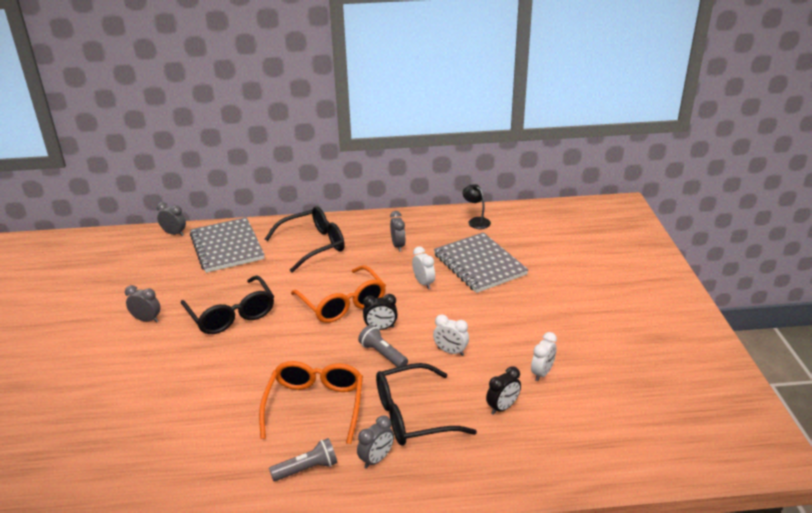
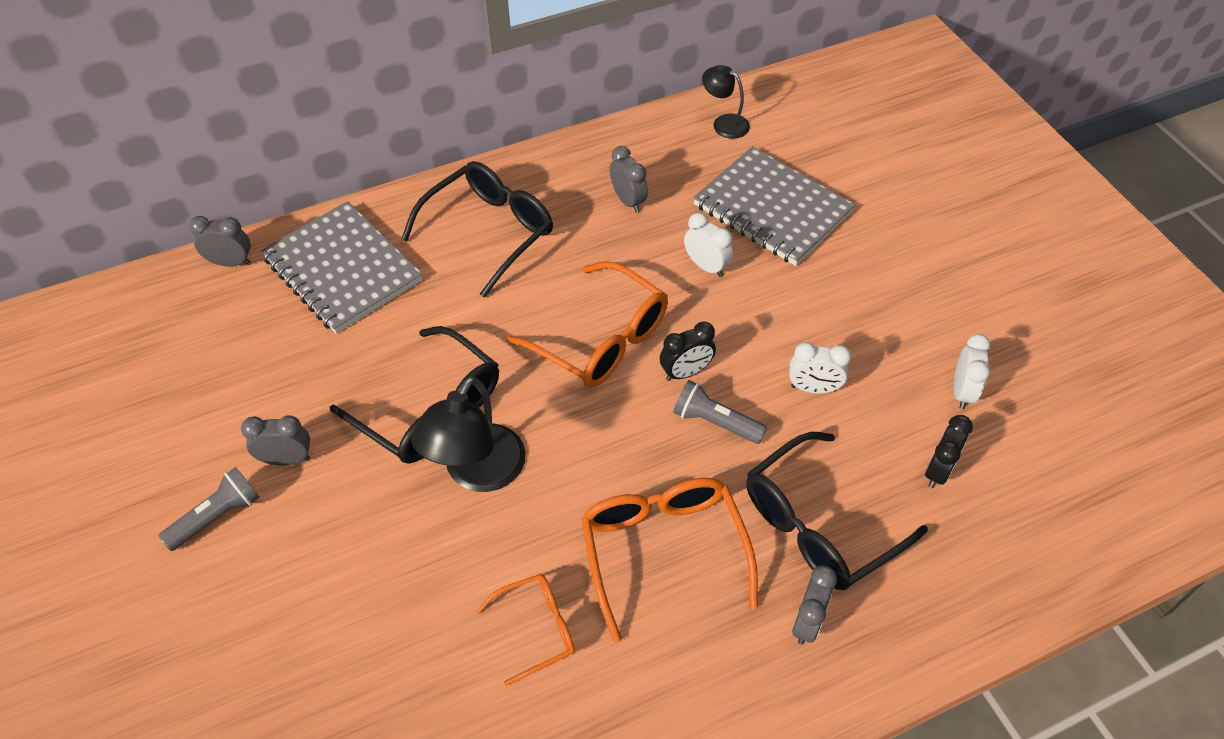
camera: 20 degrees left, 20 degrees up
grey flashlight [269,438,337,481] -> grey flashlight moved to [159,467,259,551]
none -> black lamp [411,377,526,492]
none -> orange glasses [477,574,575,686]

